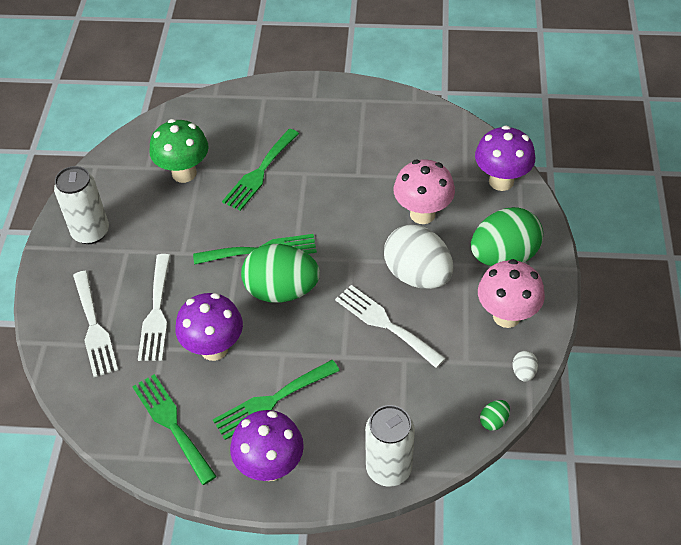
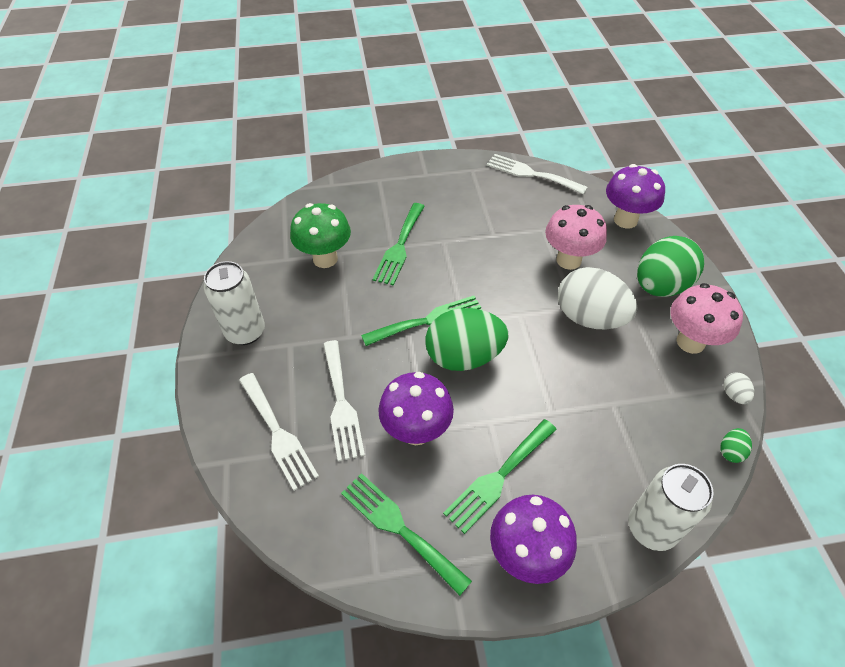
camera: 15 degrees left, 0 degrees up
white fork [335,285,446,368] -> white fork moved to [487,154,588,194]

